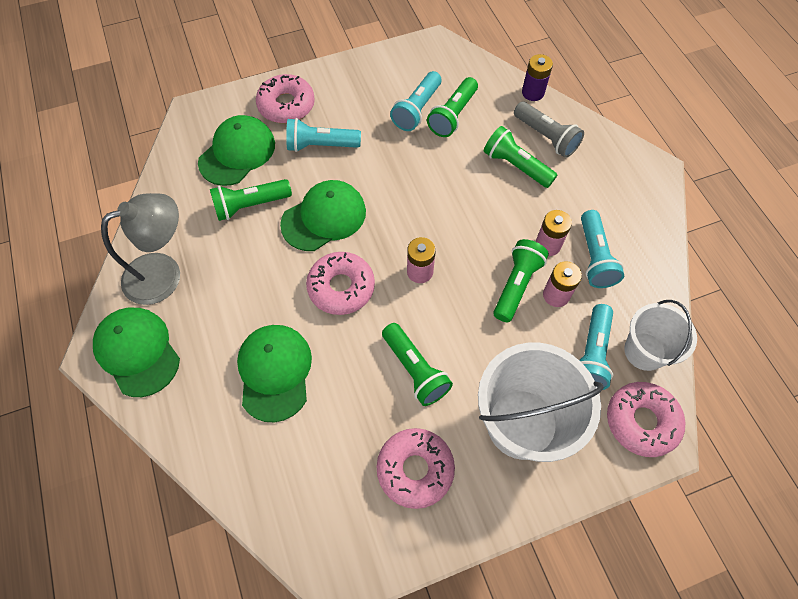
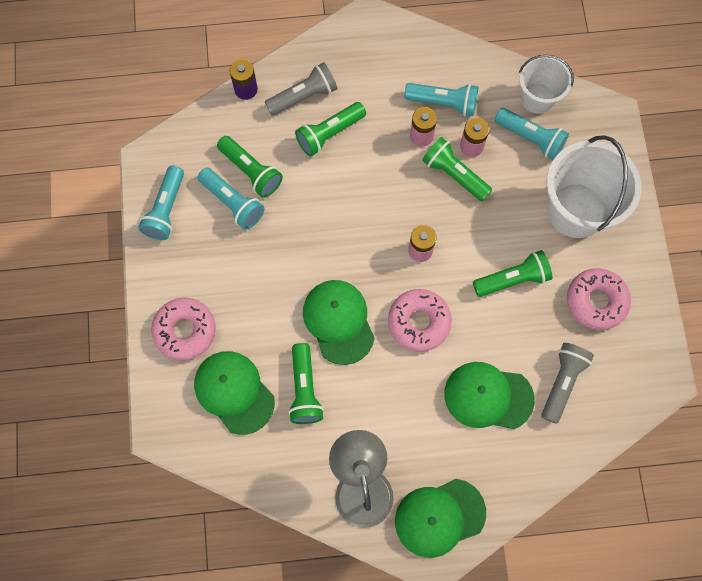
camera: 75 degrees left, 10 degrees up
turquoise flashlight [286,118,361,152] -> turquoise flashlight moved to [138,165,184,240]
pink donut [607,382,685,457] -> none
none -> grey flashlight [541,343,594,424]

